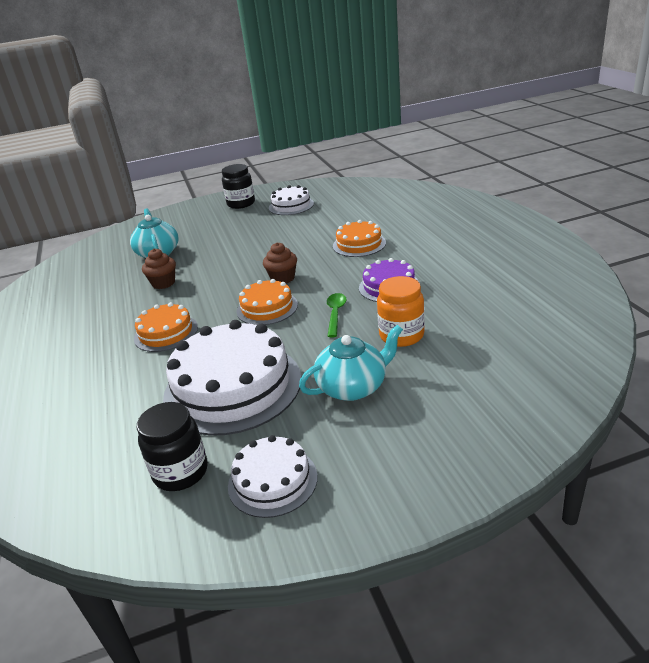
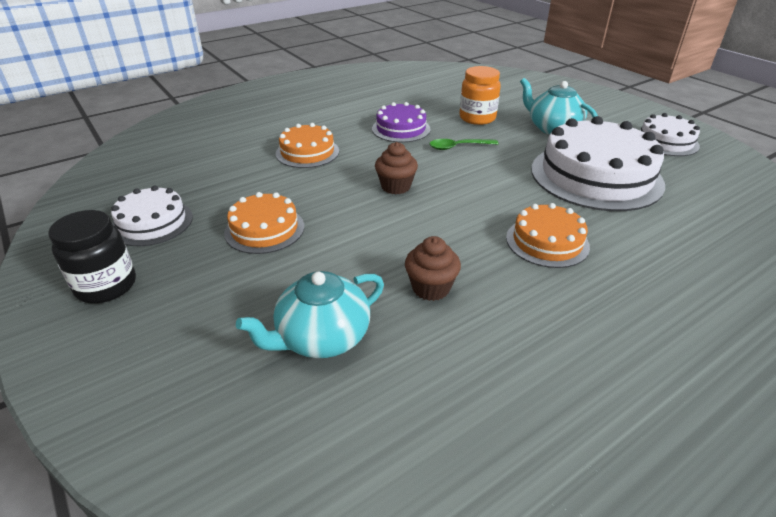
camera: 110 degrees left, 5 degrees up
black jar [137,402,208,491] -> none
orange cake [236,279,298,325] -> orange cake moved to [224,192,304,254]

